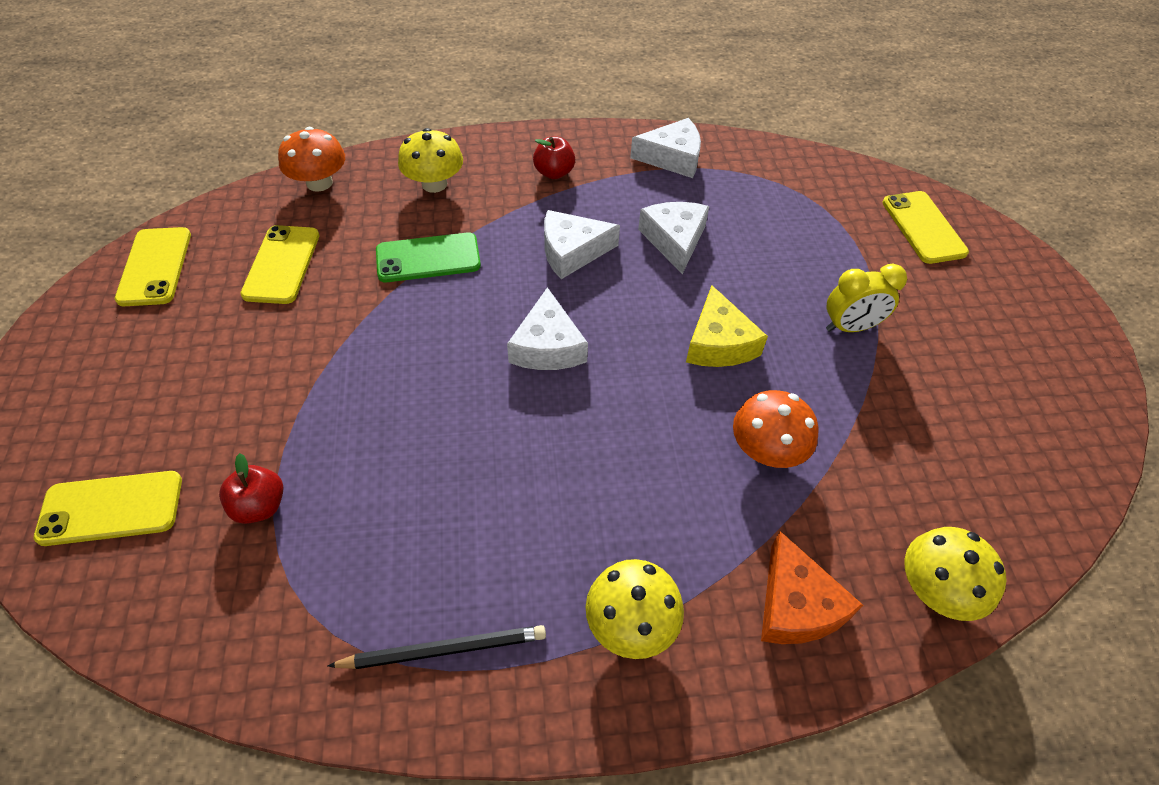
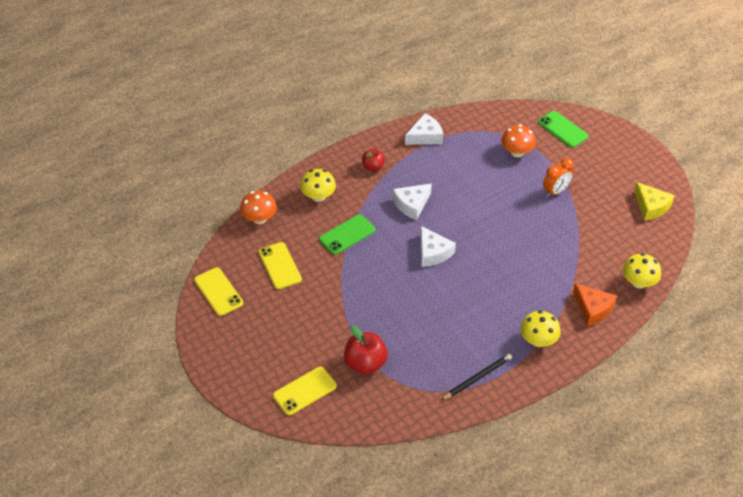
camera: 25 degrees left, 5 degrees down
red apple [219,453,284,524] -> red apple [344,326,388,375], size x1.62
white cheese [638,202,709,274] -> none
yellow cheese [686,285,768,367] -> yellow cheese moved to [634,182,675,221]
orange mushroom [733,390,819,468] -> orange mushroom moved to [501,124,536,157]
yellow clock [826,264,907,332] -> orange clock [543,158,574,197]
yellow phone [882,191,969,264] -> green phone [538,111,589,148]

